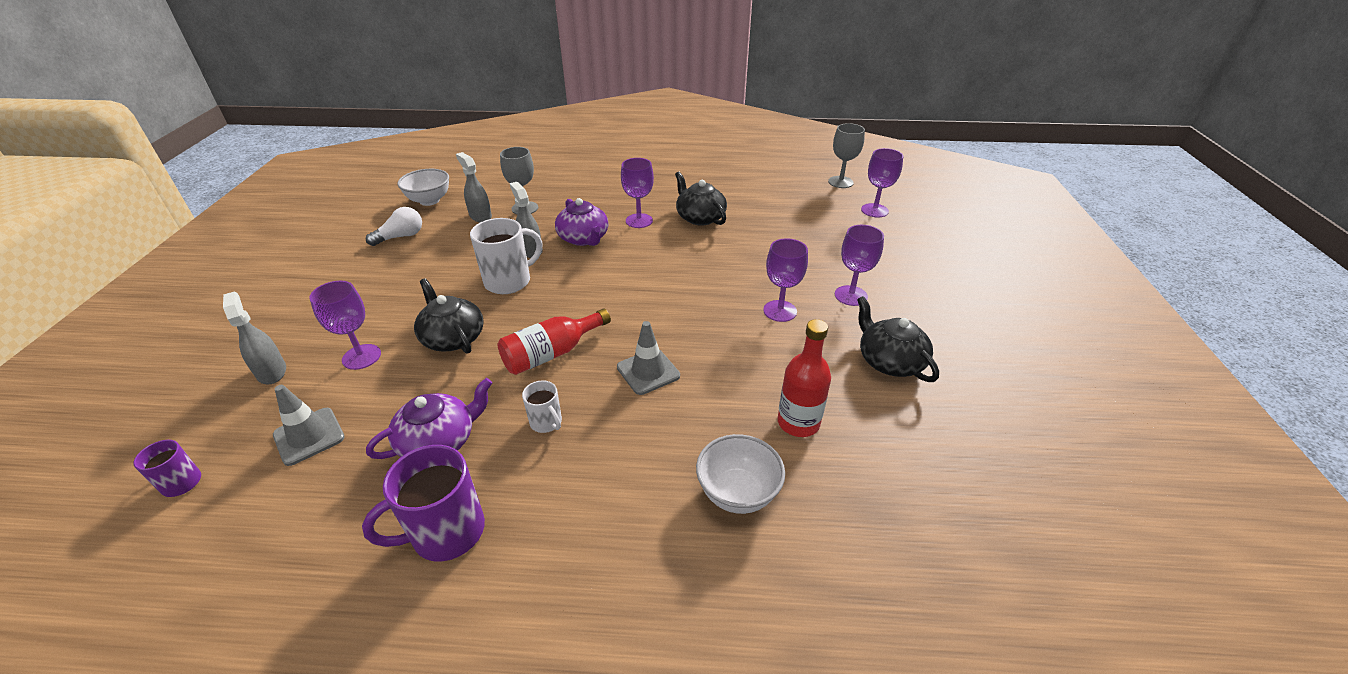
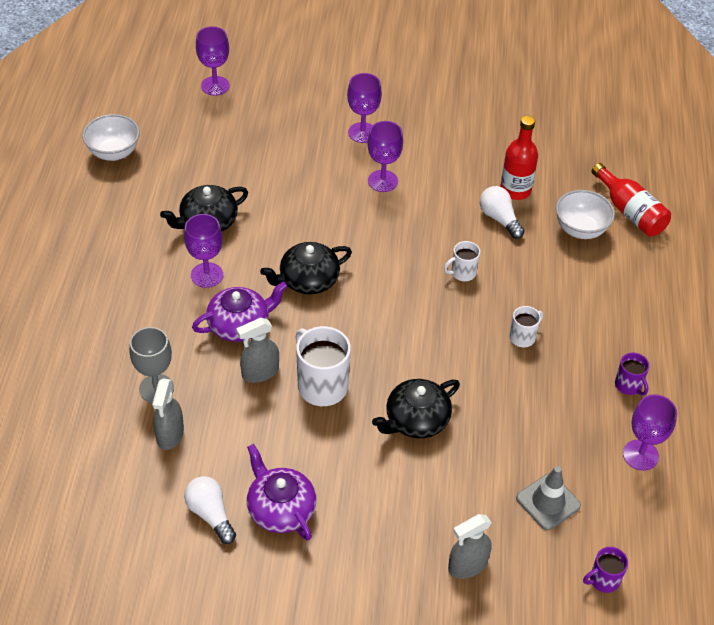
camera: 90 degrees left, 10 degrees up
purple goblet [309,281,381,370] -> purple goblet moved to [623,394,677,471]
purple mug [362,445,485,562] -> purple mug [615,352,649,396], size x0.54
purple teapot [366,378,492,459] -> purple teapot moved to [247,444,316,541]
white bowl [397,169,449,206] -> white bowl moved to [82,114,140,161]
grey spray bottle [456,152,492,222] -> grey spray bottle turned 45 degrees counterclockwise [152,379,184,450]
red bottle [498,309,611,375] -> red bottle moved to [592,163,671,236]
grey traffic cone [617,321,680,395] -> white mug [444,241,480,281]
grey goblet [828,123,865,188] -> none
black teapot [857,296,939,382] -> black teapot moved to [260,242,352,294]
none -> white light bulb [480,186,524,239]

